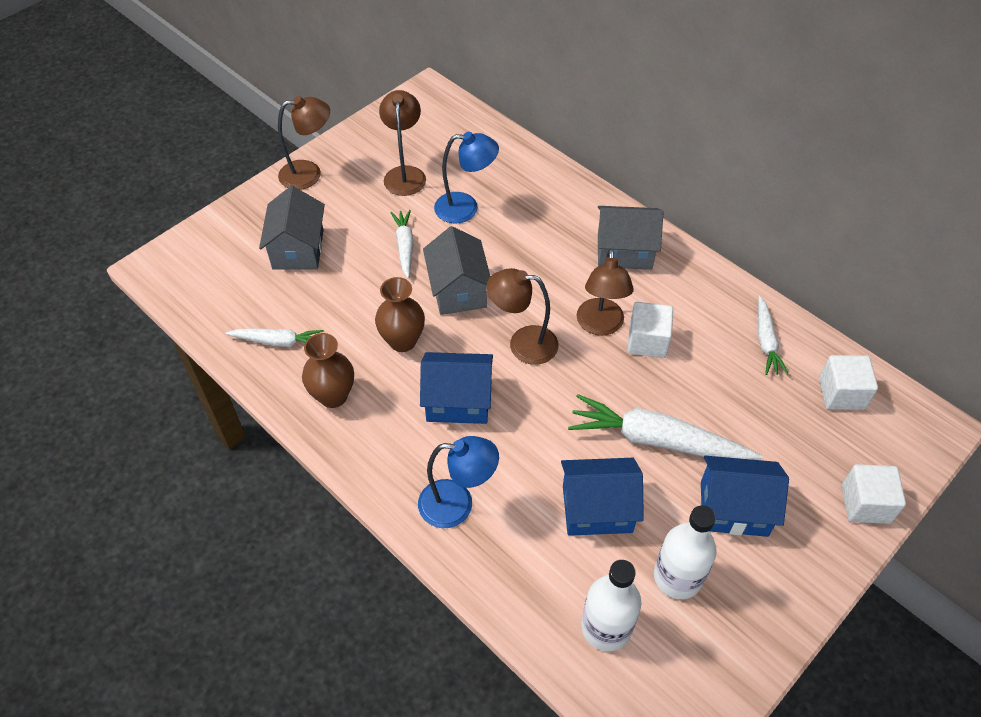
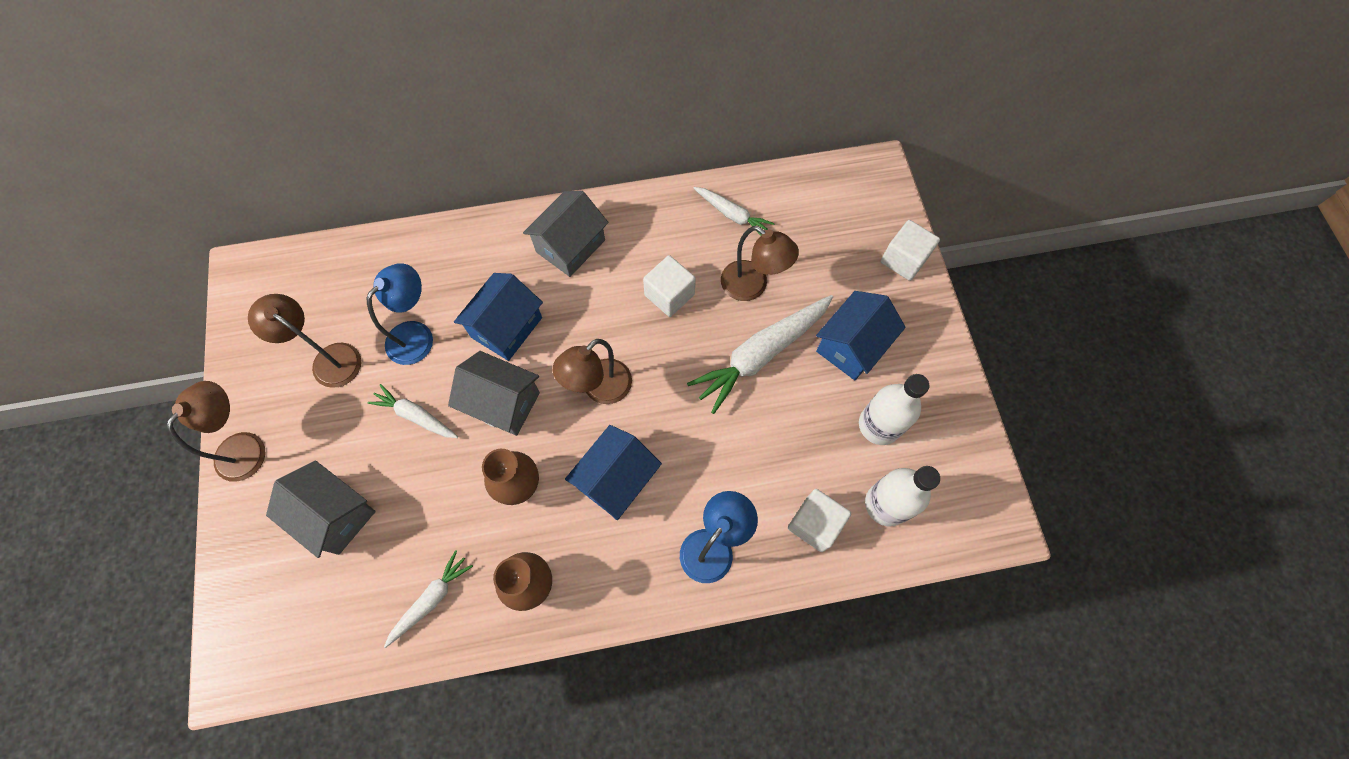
camera: 55 degrees left, 15 degrees up
blue house [561,458,644,536] -> blue house moved to [454,273,543,361]
brown lamp [577,248,634,336] -> brown lamp moved to [721,226,799,301]
white cube [819,355,878,410] -> white cube moved to [788,489,851,552]

